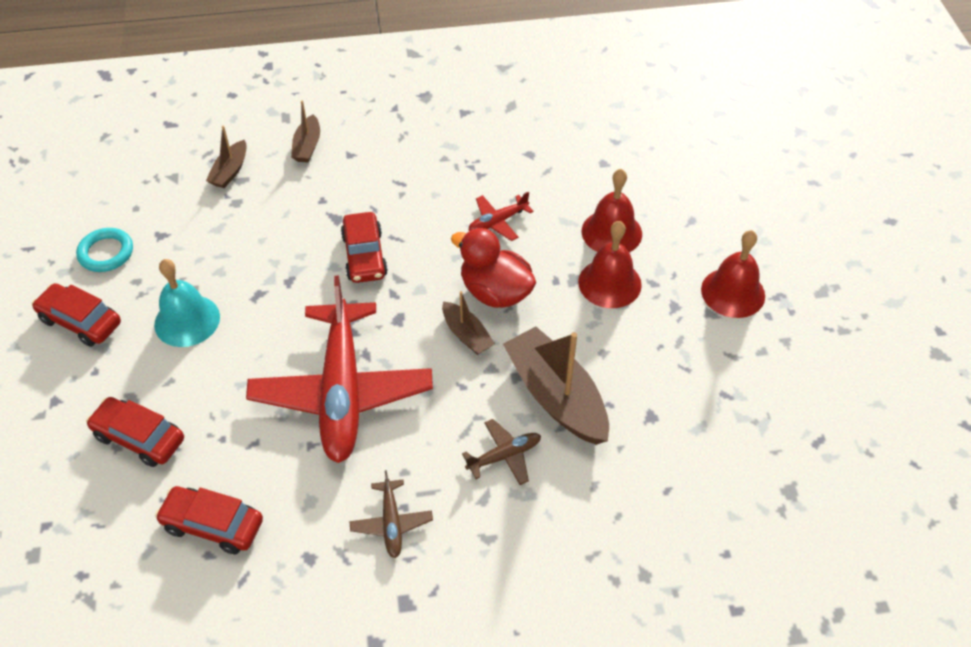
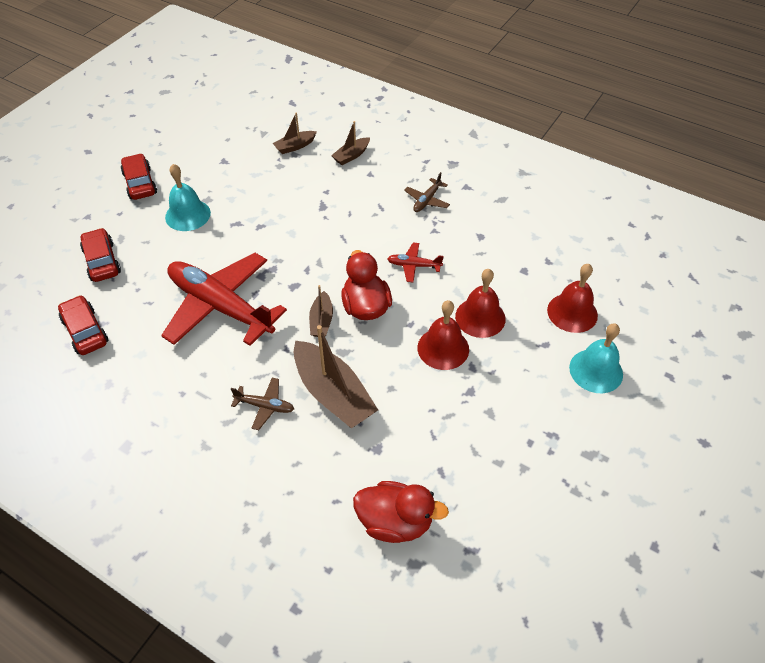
camera: 40 degrees right, 0 degrees up
turquoise ring [76,228,133,272] -> none
red plane [246,276,433,463] -> red plane turned 90 degrees clockwise [161,253,287,346]
red car [341,212,388,283] -> none
brown plane [349,470,433,558] -> brown plane moved to [404,172,450,212]
brown boat [503,326,609,445] -> brown boat turned 135 degrees clockwise [294,325,378,429]
red bell [701,230,765,318] -> red bell moved to [547,264,598,333]
none -> red duck [353,481,449,543]
none -> turquoise bell [569,323,623,393]

